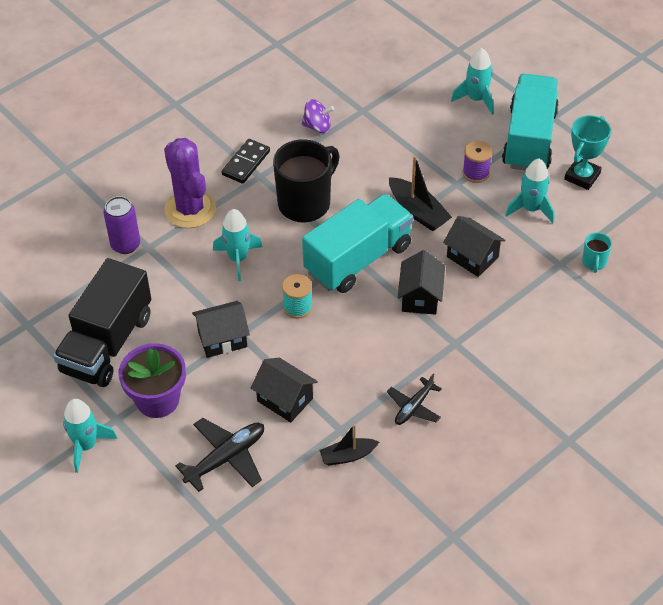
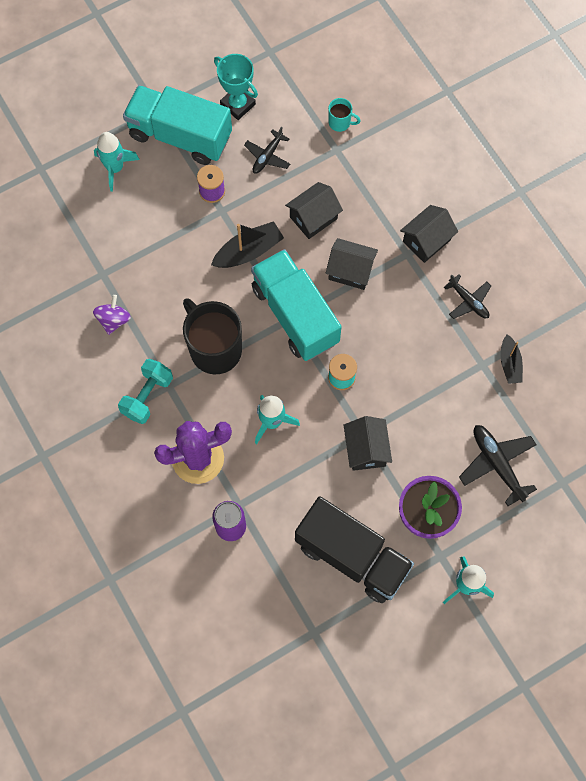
camera: 80 degrees left, 20 degrees up
black domino [222,139,270,184] -> turquoise dumbbell [118,359,173,424]
black house [251,358,318,422] -> black house moved to [400,205,458,263]
turquoise rocket [505,158,554,223] -> black plane [244,127,290,174]

